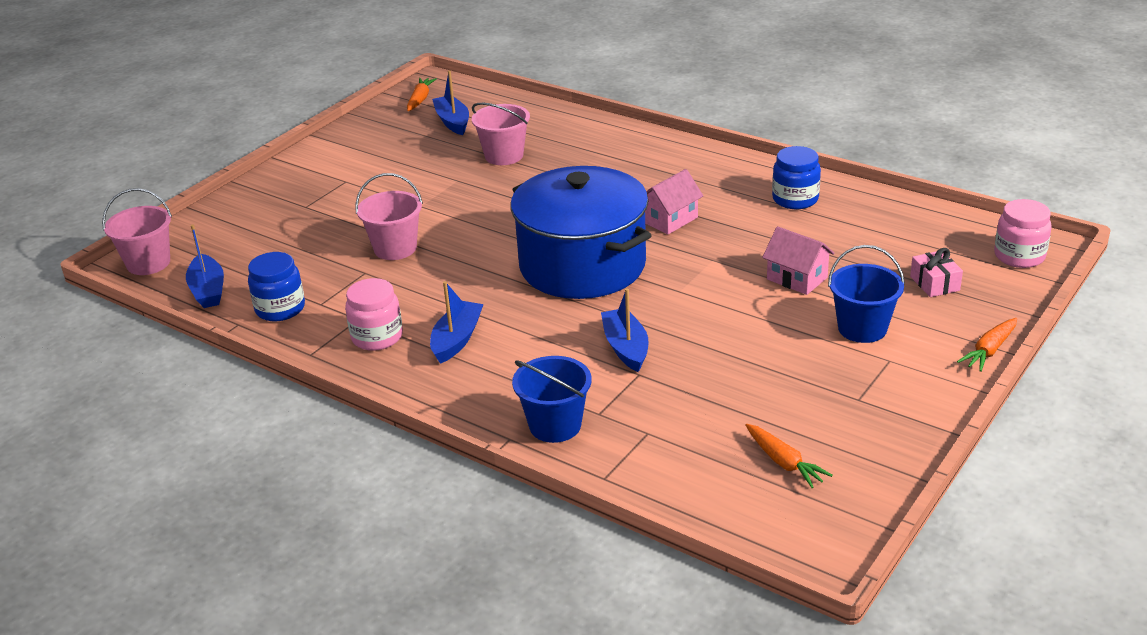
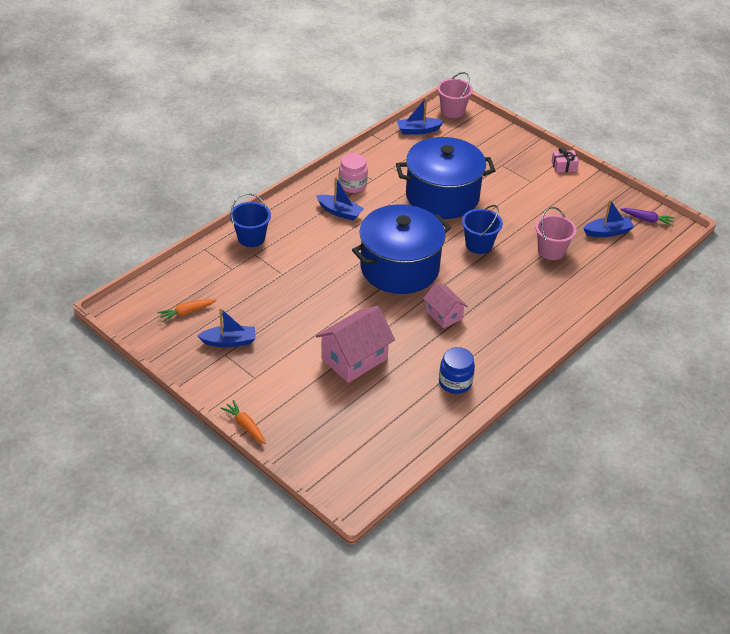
camera: 95 degrees right, 10 degrees up
blue jar [248,252,305,321] -> none
pink bucket [355,173,423,260] -> blue pot [396,137,495,219]
orange carrot [407,78,437,111] -> purple carrot [620,208,675,226]
blue boat [601,288,649,372] -> blue boat moved to [197,308,256,347]
pink house [762,226,834,295] -> pink house [316,306,395,383], size x1.66
blue bucket [828,245,905,343] -> blue bucket moved to [462,205,503,254]
pink gift [910,248,963,297] -> pink gift moved to [551,147,579,173]
pink jar [994,199,1052,268] -> none

